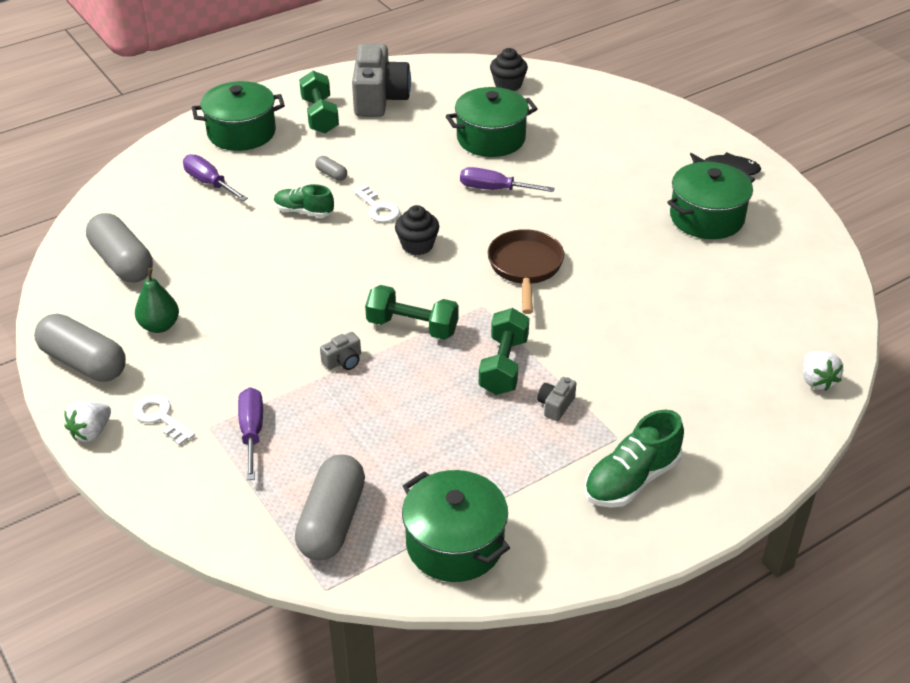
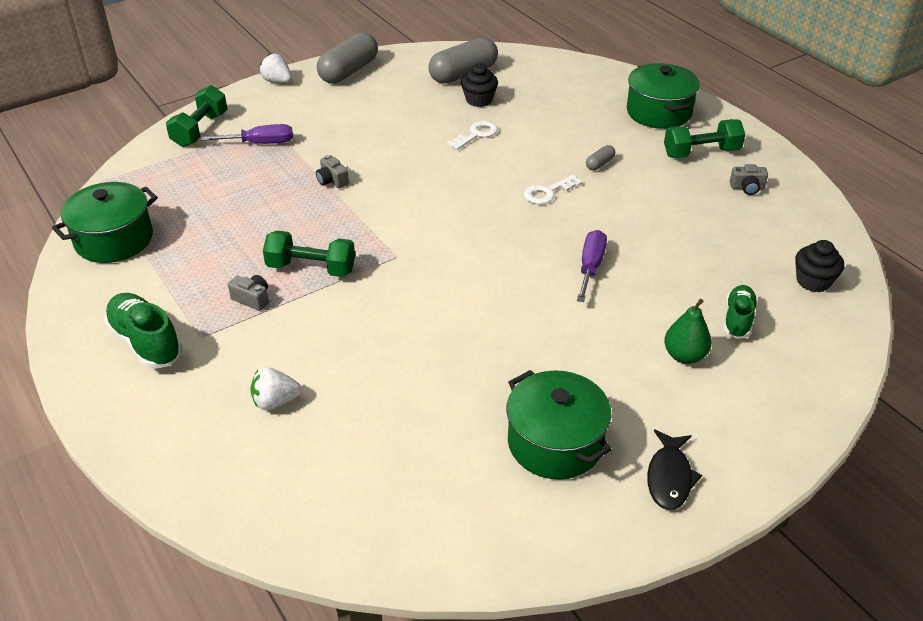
camera: 90 degrees right, 0 degrees up
white key [134,395,195,446] -> white key moved to [447,121,498,150]
green pear [135,268,179,333] -> green pear moved to [664,299,712,364]
purple screwdriver [183,154,248,201] -> none
green shoe [274,184,334,217] -> green shoe moved to [724,285,758,339]
grey capsule [295,454,365,561] -> none
grey camera [352,44,411,117] -> grey camera [730,164,768,195], size x0.42
green dumbbell [365,285,459,340] -> green dumbbell moved to [166,85,227,147]
black cupcake [395,205,439,255] -> black cupcake moved to [461,63,498,107]
green pot [446,87,537,157] -> none
brown pan [488,229,564,314] -> none
white strawberry [803,351,843,391] -> white strawberry moved to [250,367,302,410]

